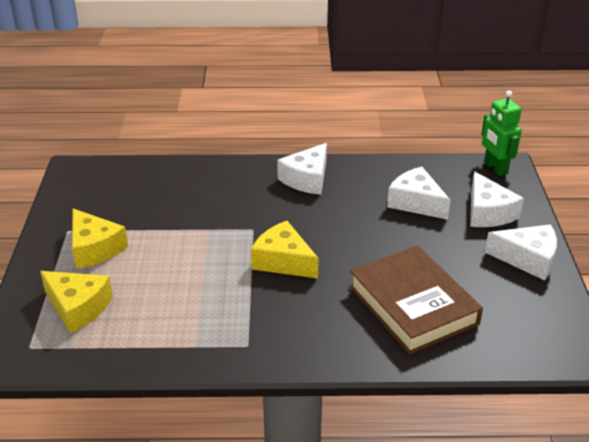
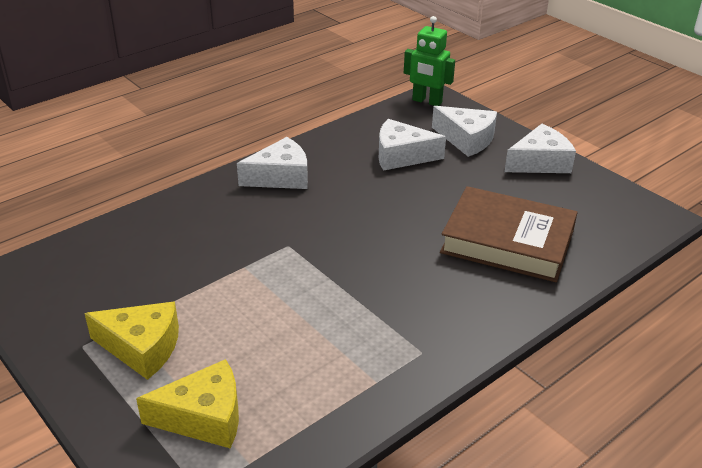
camera: 40 degrees left, 0 degrees up
yellow cheese [251,221,319,278] -> none
white cheese [277,143,327,195] -> white cheese turned 105 degrees counterclockwise [237,137,308,189]

